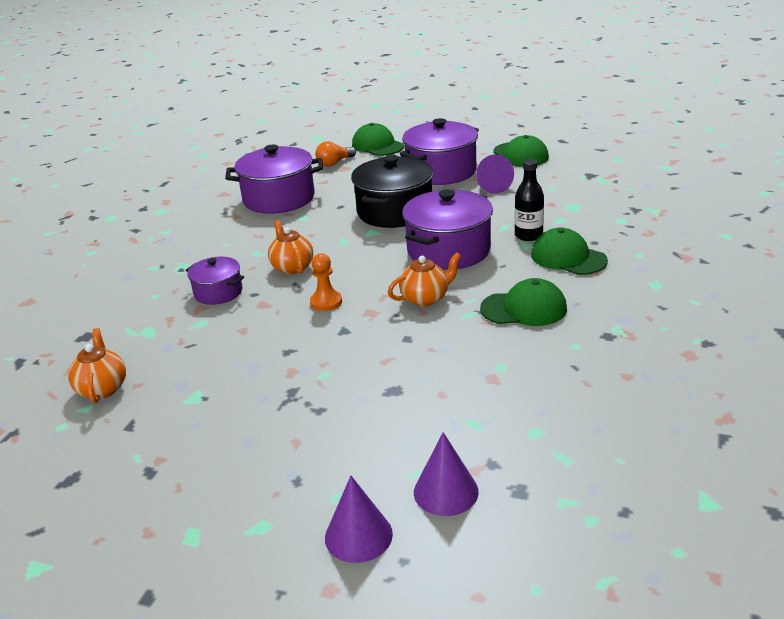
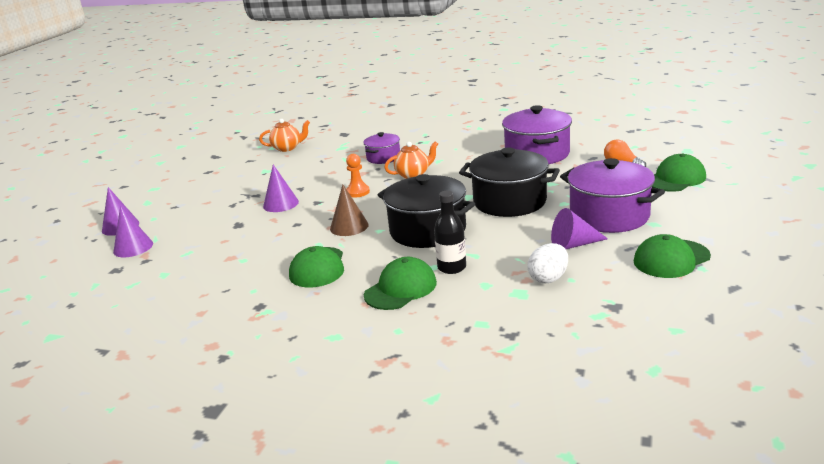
camera: 90 degrees right, 5 degrees down
orange teapot [388,253,461,307] -> brown cone [330,185,369,236]
purple pot [402,189,493,270] -> black pot [378,174,475,248]
none -> purple cone [263,165,299,212]
none -> white egg [527,243,568,284]

